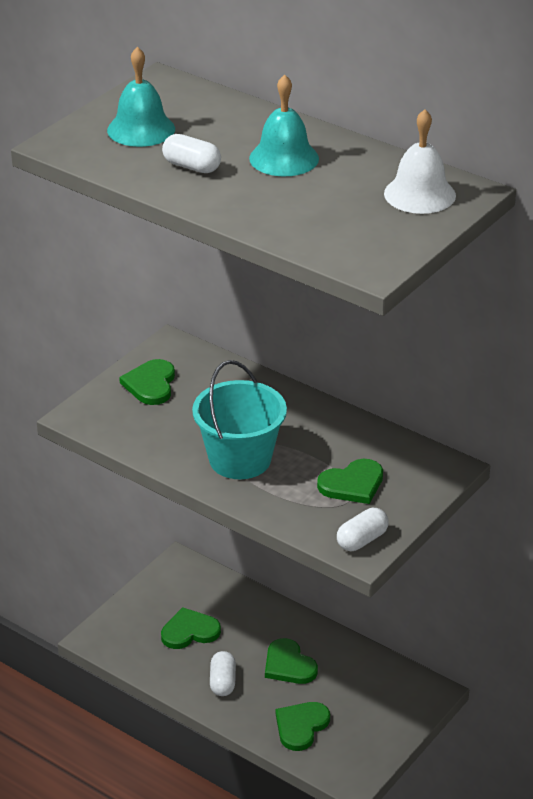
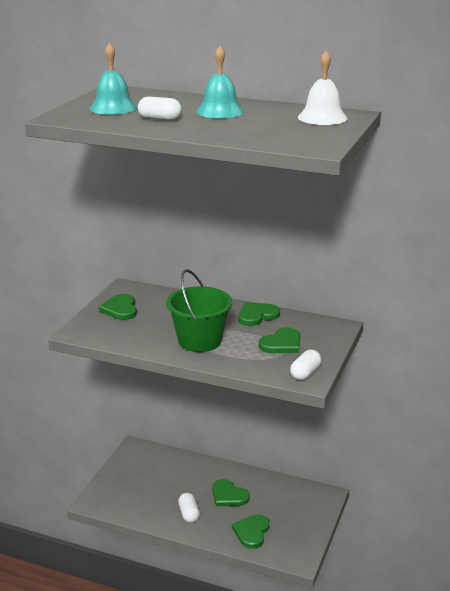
camera: 15 degrees left, 10 degrees down
green heart [161,607,221,649] -> green heart moved to [238,302,280,326]
turquoise bucket [192,360,287,479] -> green bucket [166,269,232,352]

